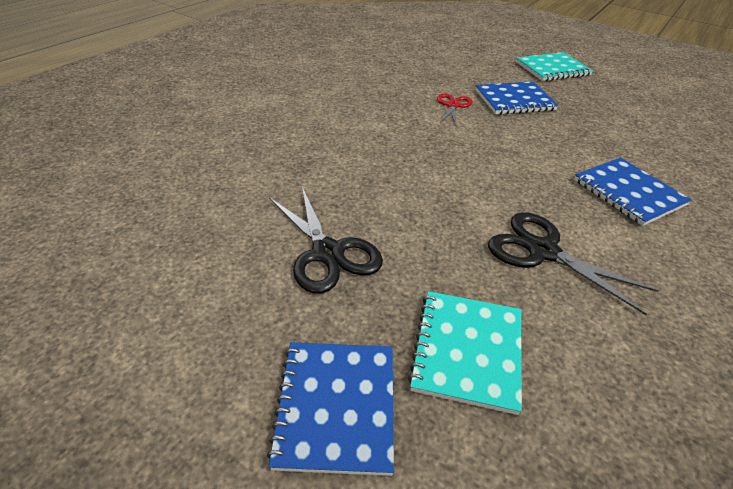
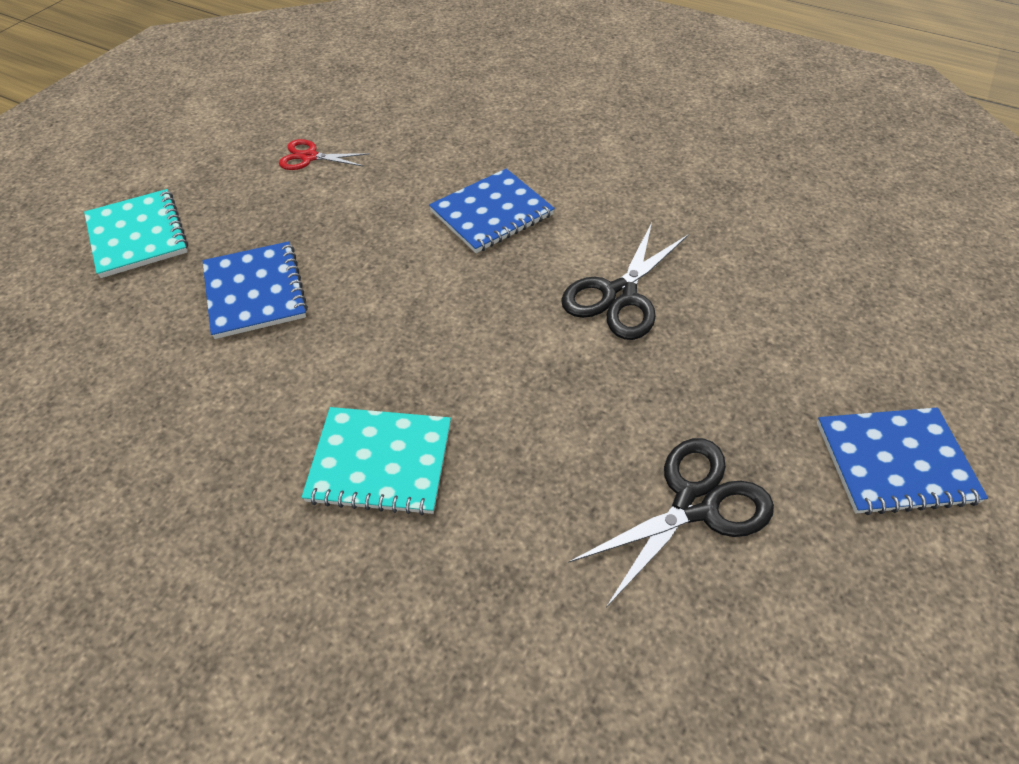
camera: 95 degrees left, 10 degrees up
turquoise notebook [408,291,522,415] -> turquoise notebook moved to [301,407,451,515]
red scissors [437,93,472,127] -> red scissors moved to [279,139,369,170]

